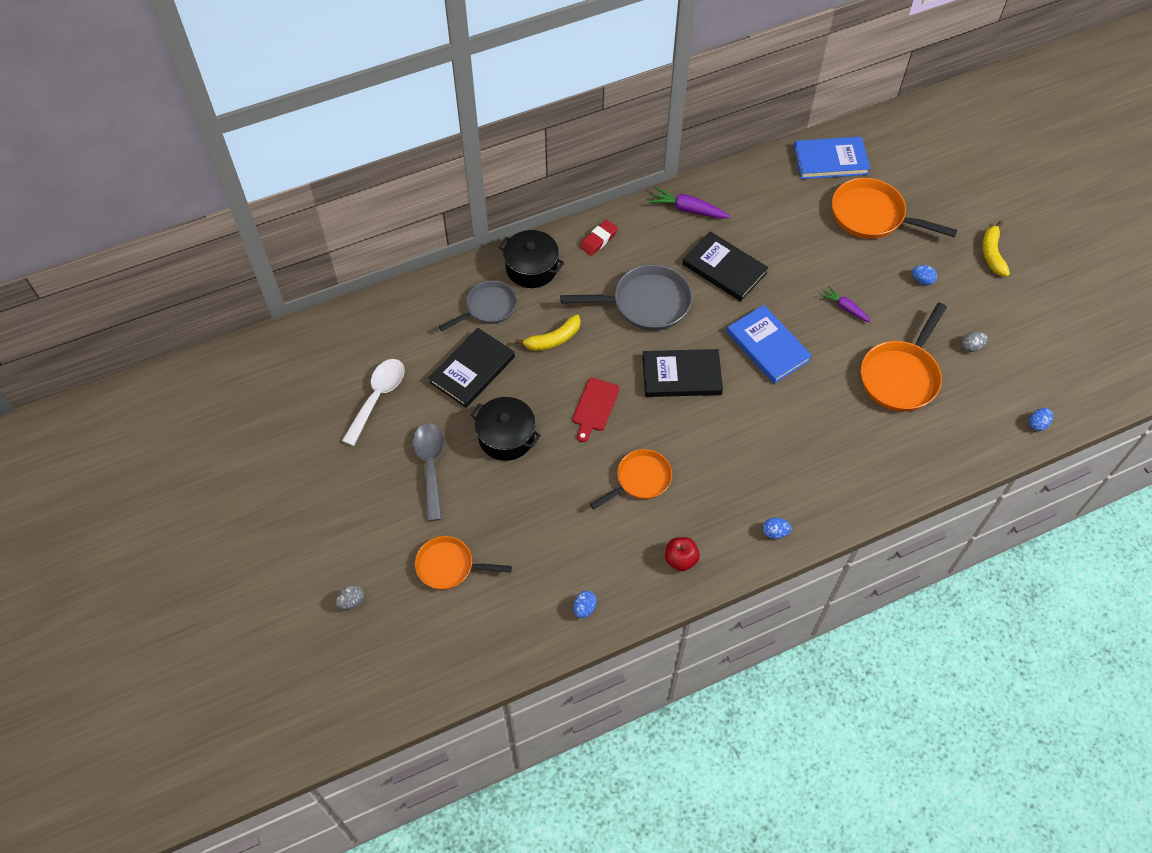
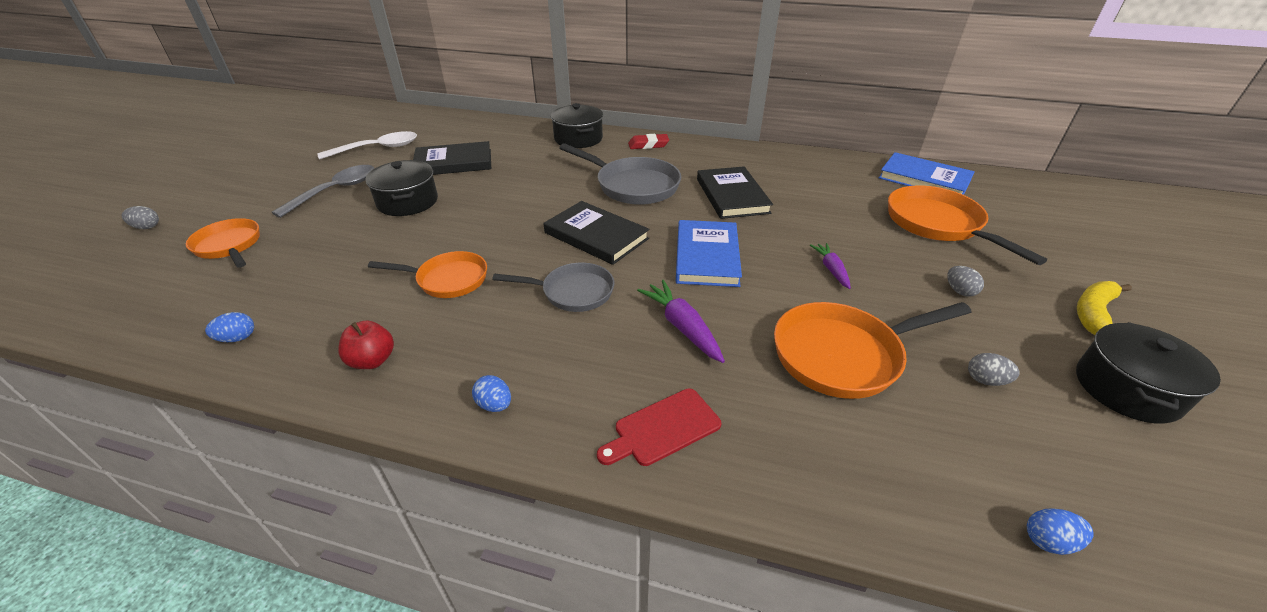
camera: 40 degrees right, 20 degrees down
grey pan [439,281,517,331] -> grey pan moved to [492,263,614,312]
yellow banana [515,314,581,351] -> none
red cutting board [573,378,620,442] -> red cutting board moved to [597,388,721,466]
purple carrot [649,187,730,219] -> purple carrot moved to [637,280,725,363]
blue egg [912,265,937,285] -> grey egg [947,266,984,297]
none -> black pot [1076,322,1221,424]

